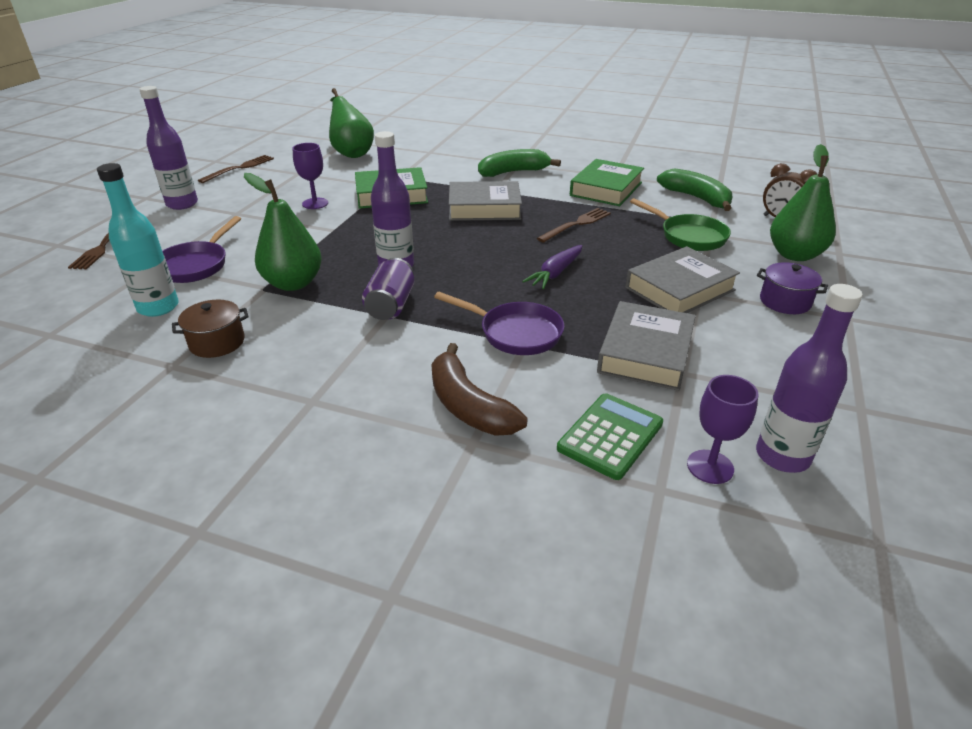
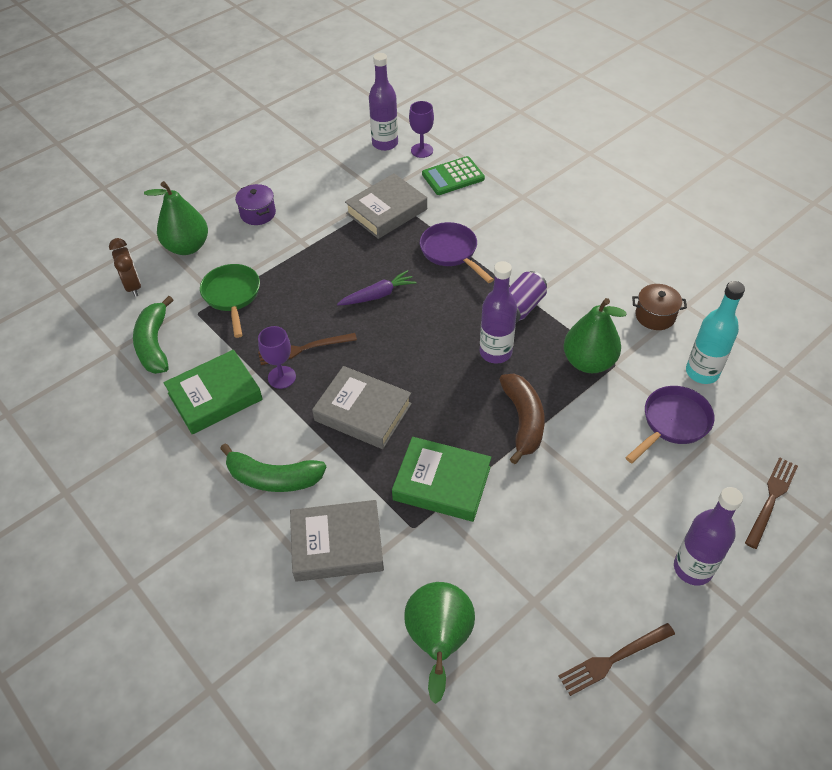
camera: 150 degrees left, 15 degrees up
purple goblet [292,143,328,209] -> purple goblet moved to [258,326,296,389]
brown banana [431,343,528,436] -> brown banana moved to [499,374,545,464]
grey book [625,246,740,313] -> grey book moved to [290,500,384,582]

